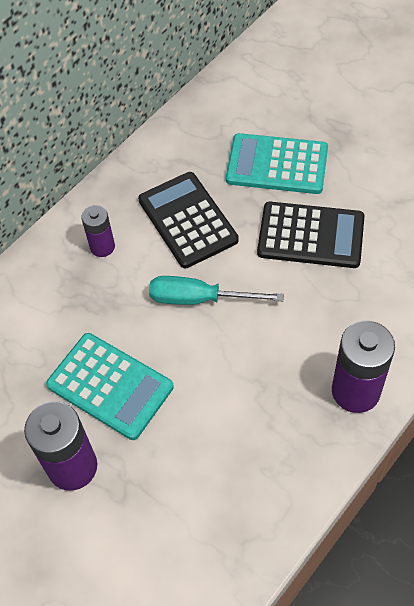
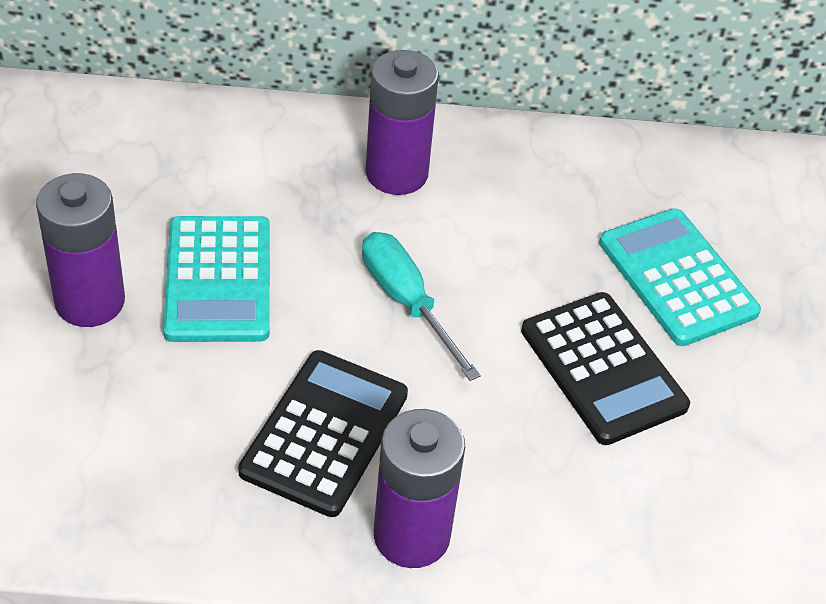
camera: 45 degrees right, 10 degrees down
purple battery [81,205,115,257] -> purple battery [366,50,439,195], size x1.73
black calculator [138,172,239,268] -> black calculator moved to [238,350,408,517]

